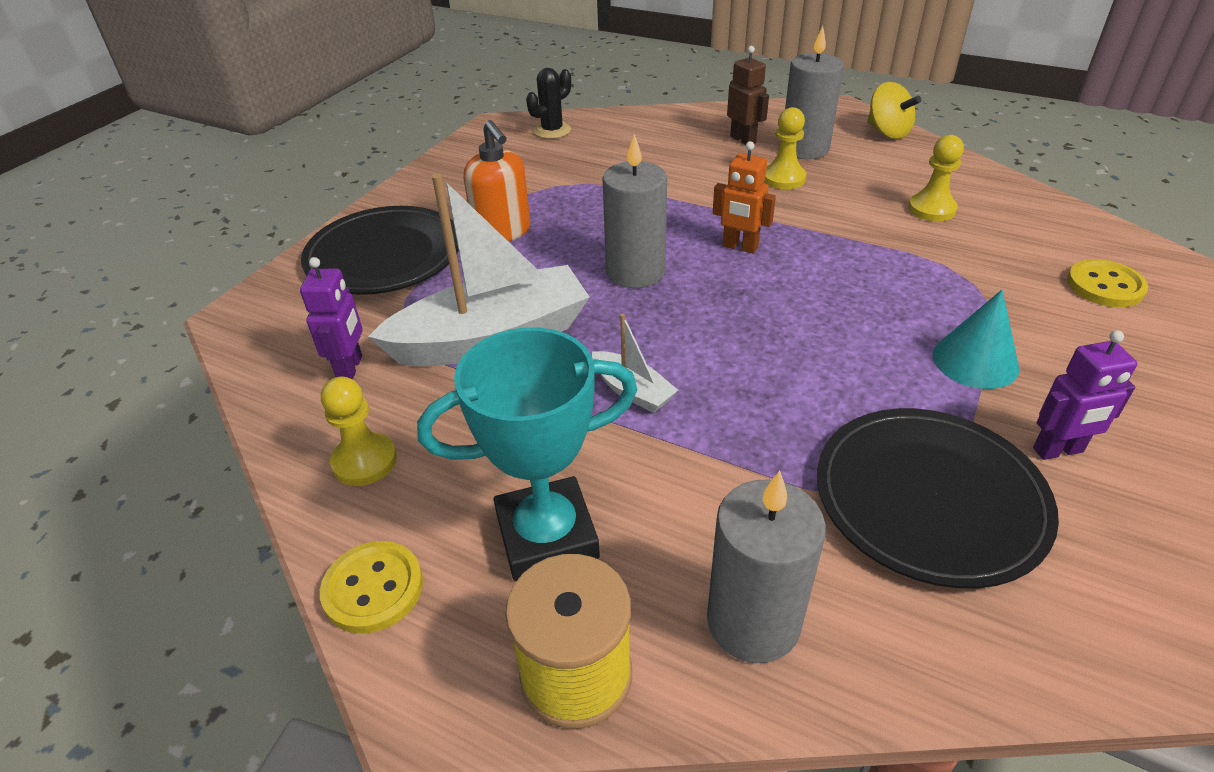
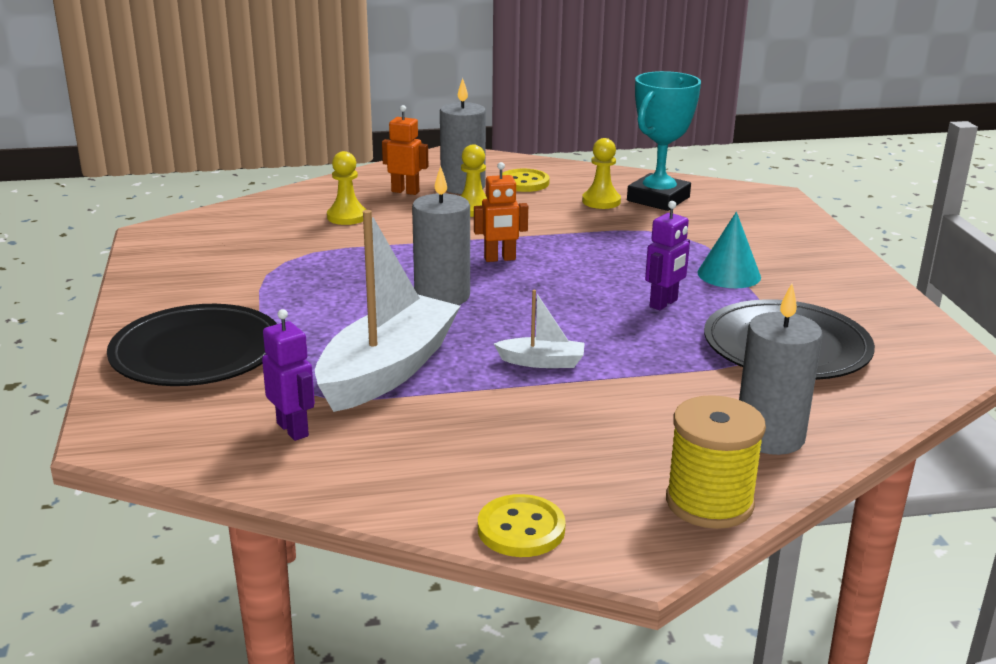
camera: 40 degrees left, 15 degrees down
yellow pawn [321,376,397,486] -> yellow pawn moved to [327,151,367,225]
turquoise trophy [417,327,637,581] -> turquoise trophy moved to [627,71,701,211]
orange soap dispenser [464,120,531,242] -> none
black cactus [526,68,571,139] -> none
brown robot [727,46,769,145] -> orange robot [382,105,428,195]
yellow spinning top [867,82,921,139] -> none
purple robot [1033,330,1137,460] -> purple robot moved to [645,201,690,310]
yellow button [1067,259,1148,307] -> yellow button moved to [502,169,550,192]

